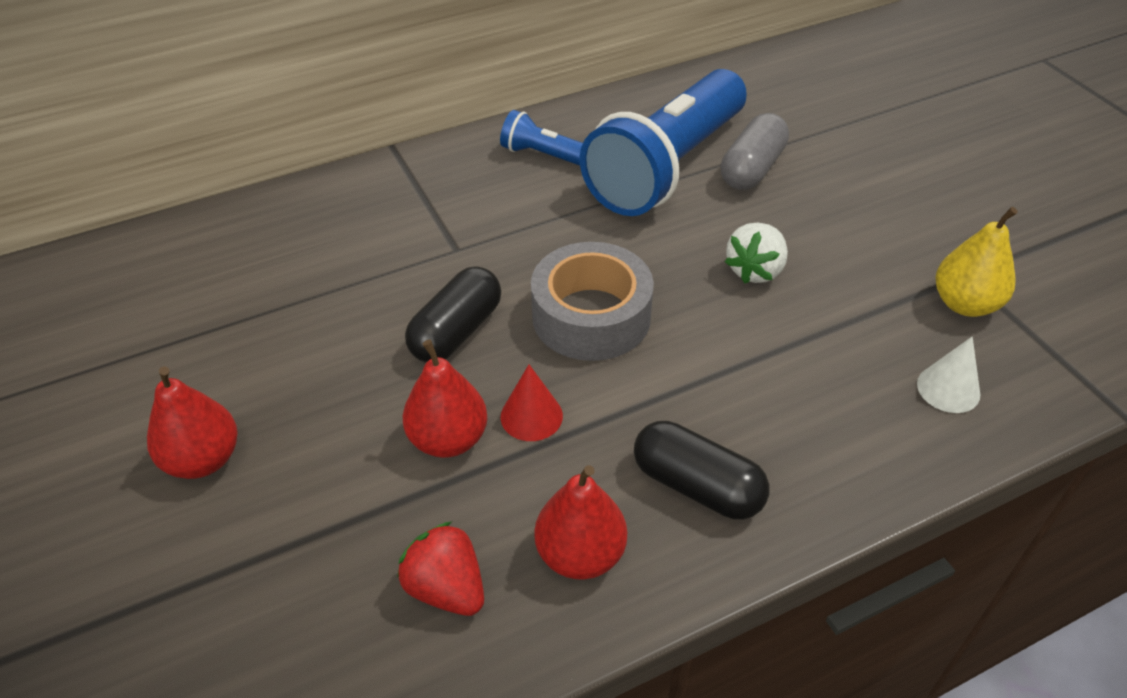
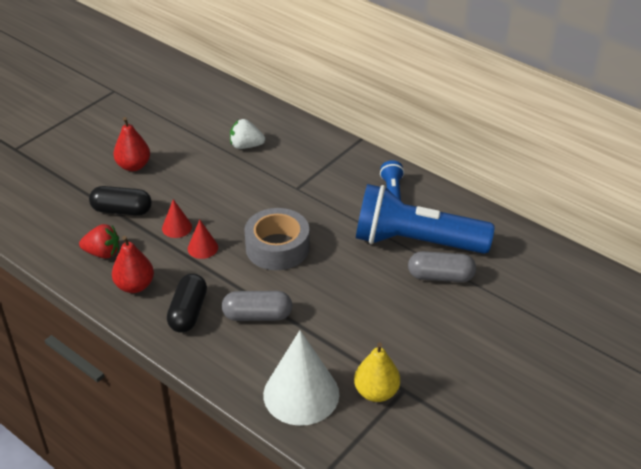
camera: 65 degrees right, 5 degrees down
red strawberry [397,522,484,616] -> red strawberry turned 75 degrees clockwise [79,224,119,258]
red pear [403,339,487,458] -> red cone [162,199,192,238]
black capsule [405,266,501,363] -> black capsule moved to [89,186,152,216]
white strawberry [725,222,788,283] -> white strawberry moved to [230,119,265,149]
white cone [917,336,980,413] -> white cone [263,330,339,426], size x2.14
none -> grey capsule [222,291,292,321]

